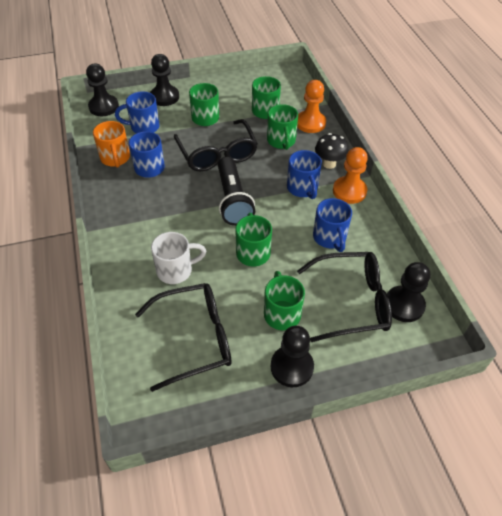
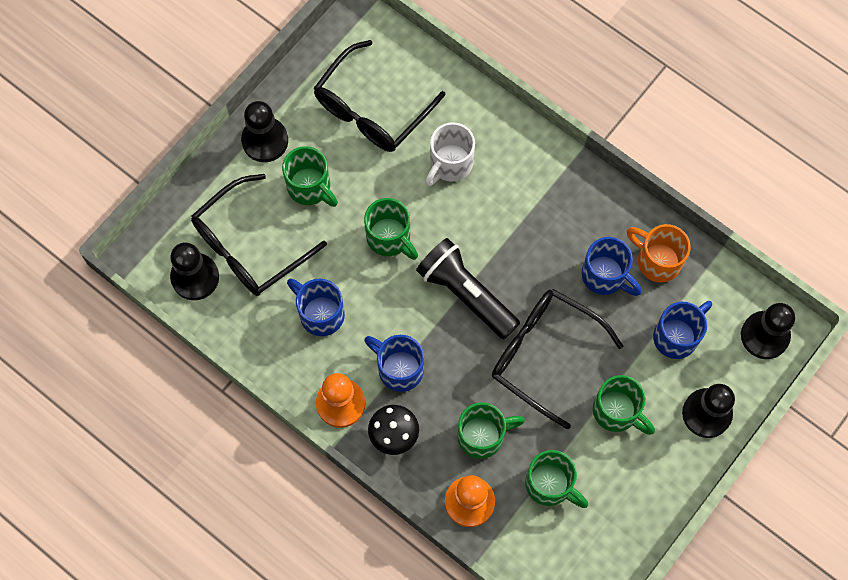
camera: 145 degrees right, 20 degrees up
green mug [267,104,298,150] -> green mug turned 120 degrees clockwise [457,402,525,459]

